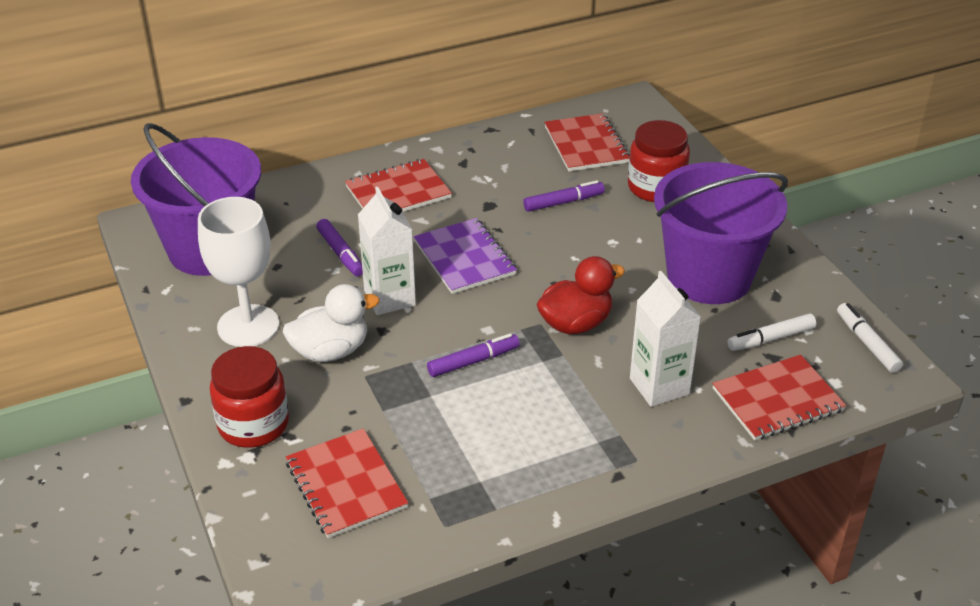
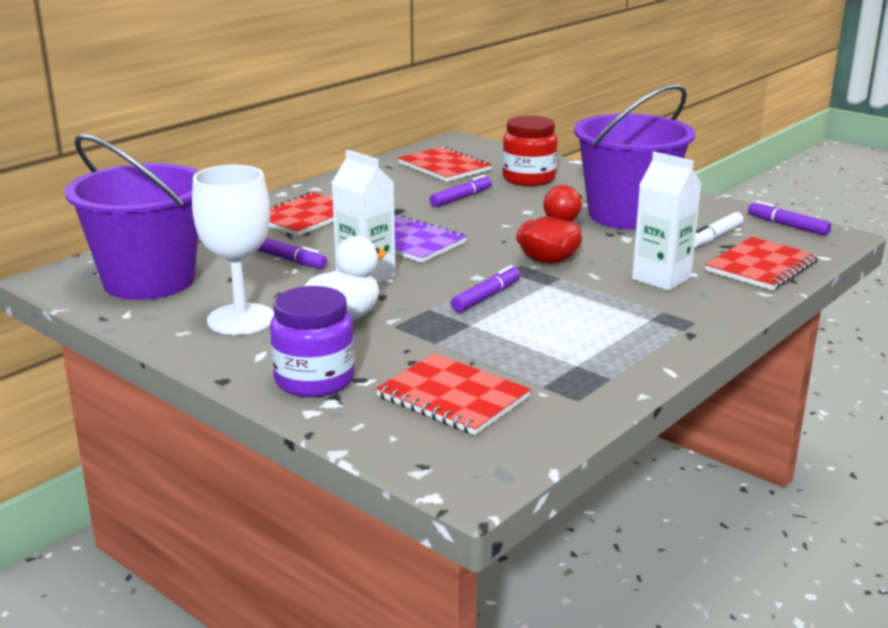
camera: 25 degrees left, 15 degrees down
red jar [210,346,289,448] -> purple jar [270,286,355,397]
white marker [837,303,903,373] -> purple marker [748,200,831,236]

